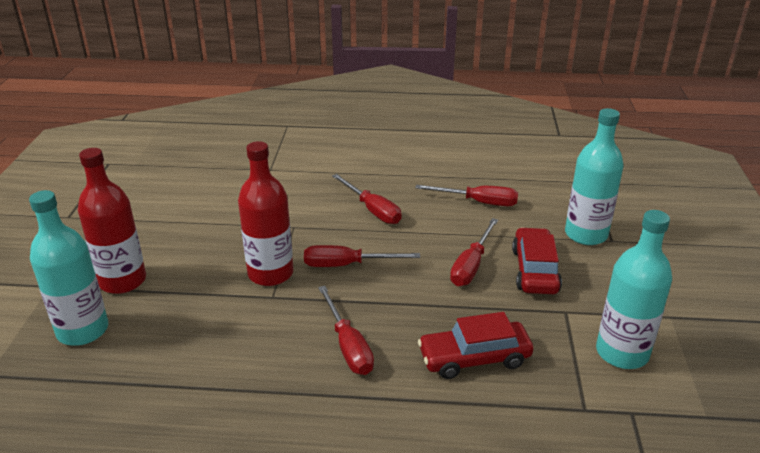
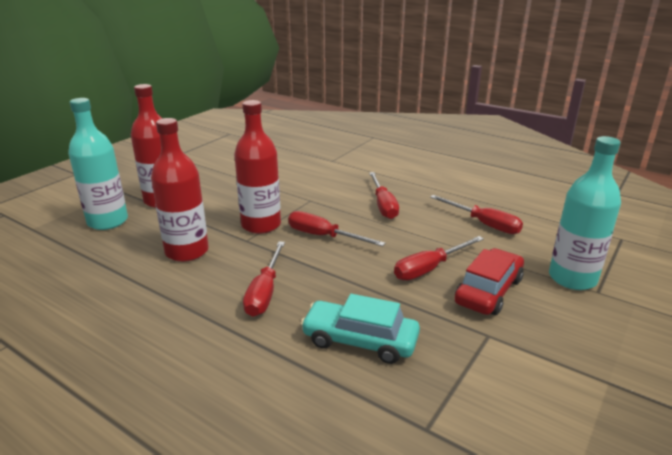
camera: 30 degrees right, 5 degrees down
red car [418,312,533,379] -> turquoise car [300,294,420,364]
turquoise bottle [596,210,672,369] -> none
none -> red bottle [151,118,209,262]

